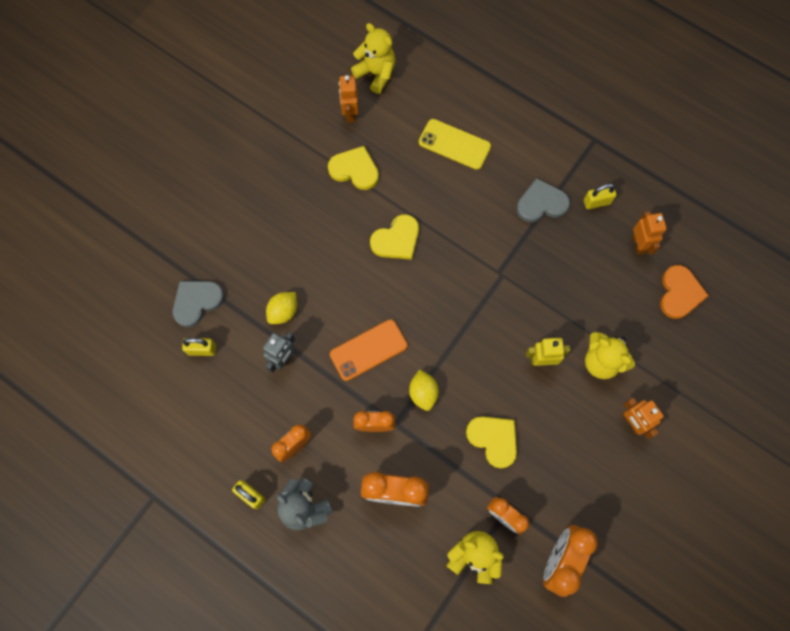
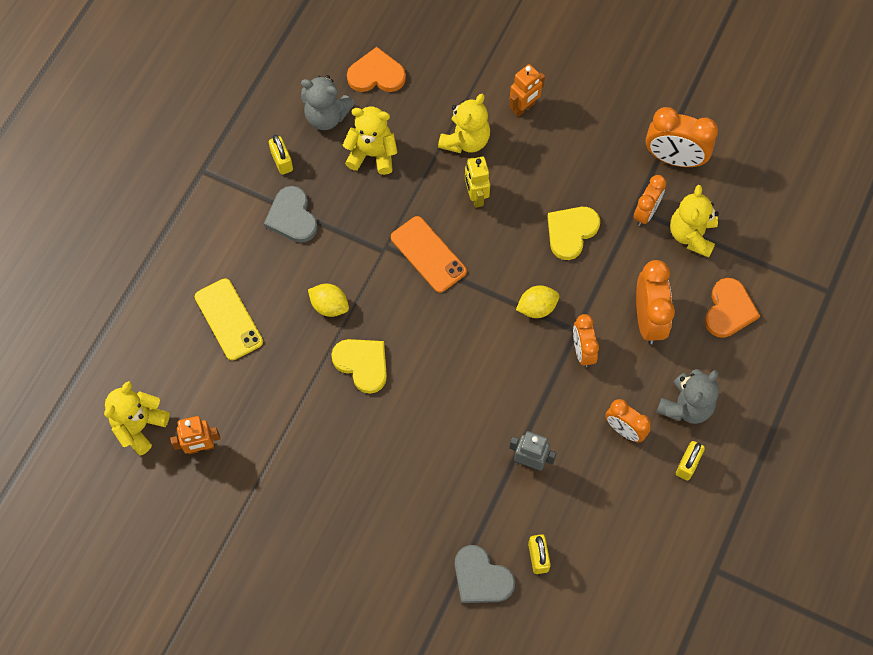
camera: 100 degrees left, 5 degrees down
yellow lemon [266,292,297,324] -> yellow lemon moved to [308,284,349,317]
yellow heart [328,146,379,190] -> none
orange phone [330,319,408,381] -> orange phone moved to [391,216,467,293]
yellow phone [419,119,491,170] -> yellow phone turned 45 degrees counterclockwise [195,278,263,360]
orange robot [633,211,667,255] -> grey teddy bear [301,75,355,130]
none -> yellow teddy bear [342,107,398,175]
none -> orange heart [705,278,760,338]

